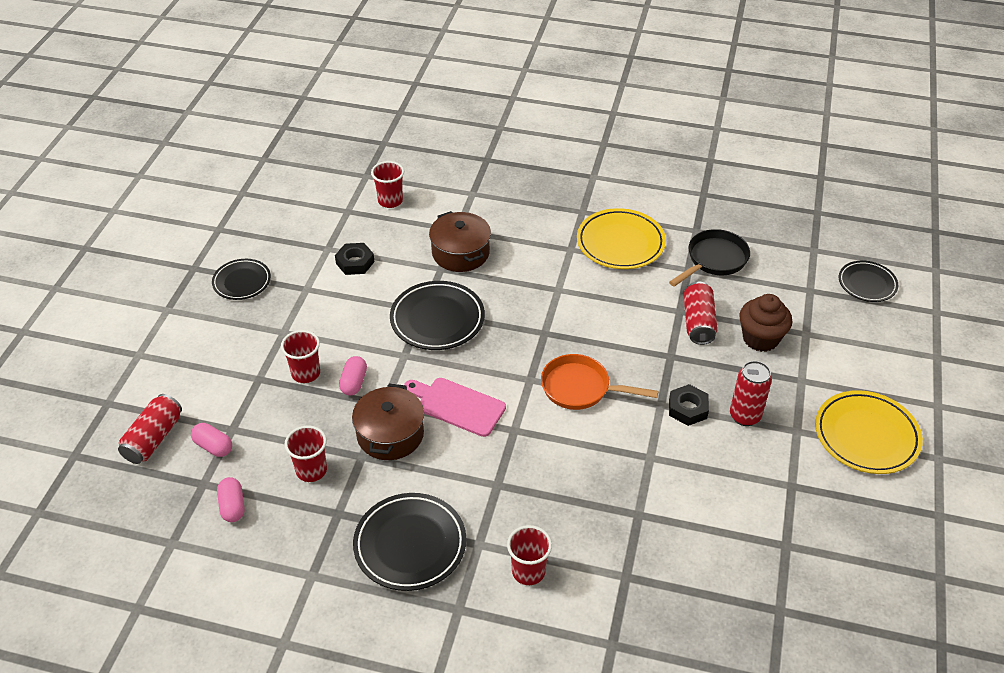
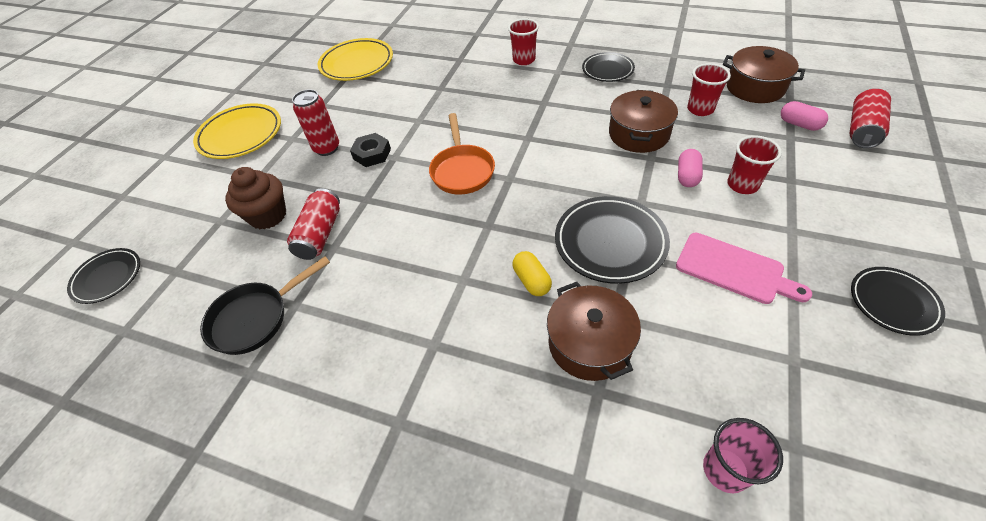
camera: 170 degrees left, 5 degrees up
pink capsule [217,477,244,522] -> brown pot [723,46,805,103]
black nut [335,243,375,275] -> none
black plate [353,493,466,591] -> black plate [582,52,635,82], size x0.63
red cup [371,161,404,208] -> pink cup [703,418,783,493]
pink cutting board [404,378,506,437] -> pink cutting board moved to [676,233,812,304]
orange pan [541,354,659,410] -> orange pan turned 60 degrees clockwise [429,113,495,194]
yellow plate [577,208,666,269] -> yellow plate moved to [318,38,393,81]
none -> yellow capsule [513,251,552,296]

